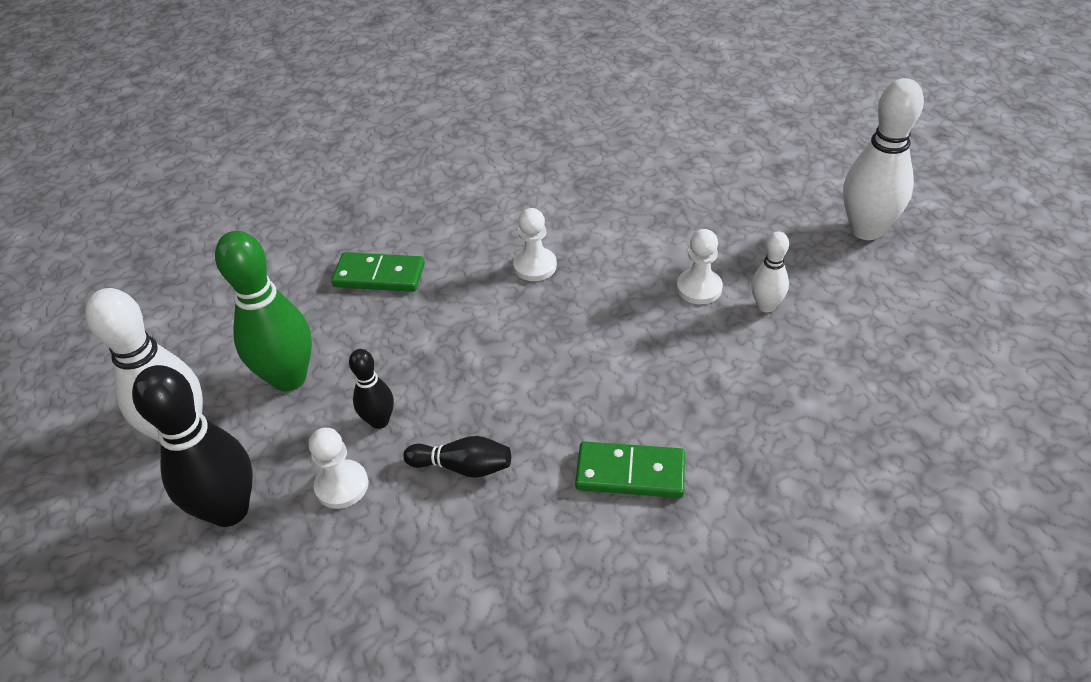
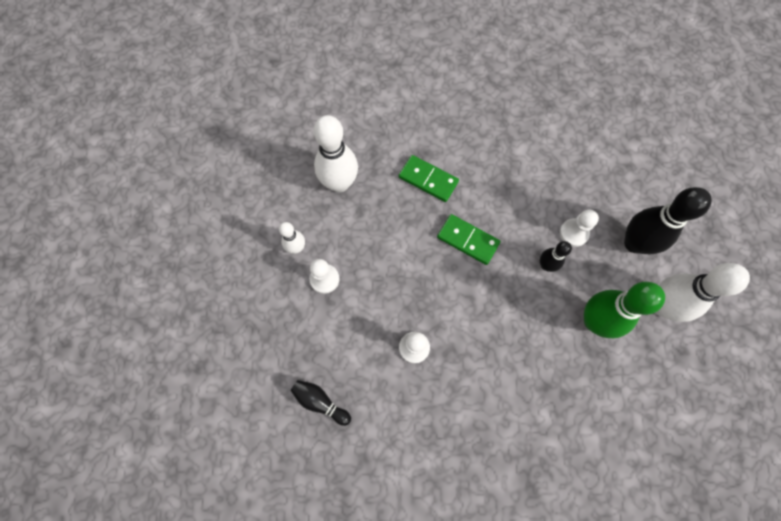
camera: 160 degrees left, 25 degrees up
green domino [331,252,425,292] -> green domino moved to [437,214,500,265]
black bowling pin [403,436,511,478] -> black bowling pin moved to [290,380,351,426]
white bowling pin [843,78,924,240] -> white bowling pin moved to [314,115,358,192]

